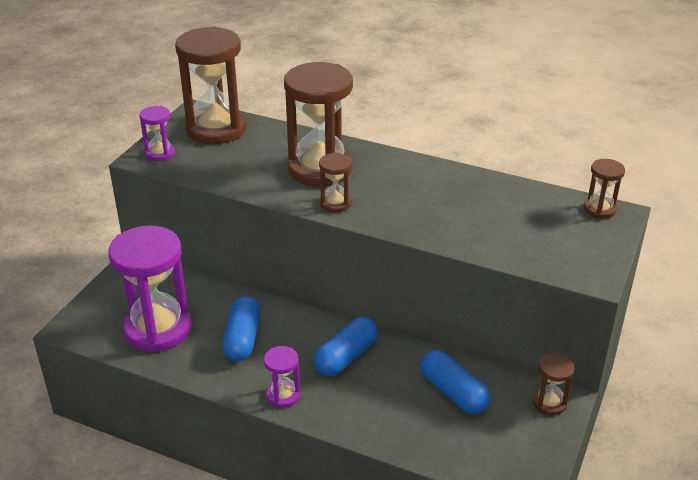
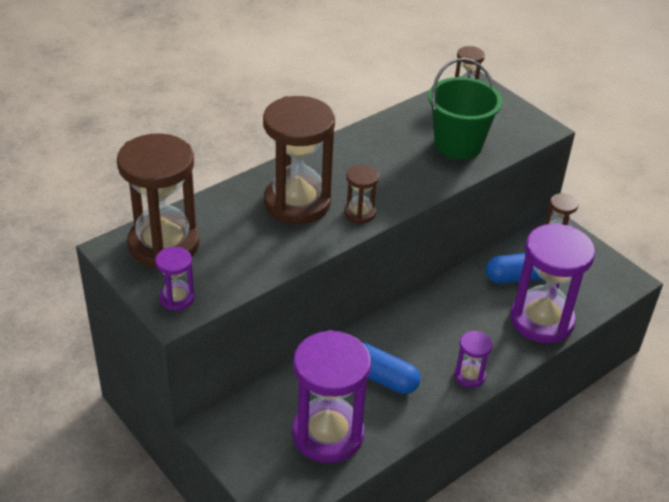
camera: 65 degrees left, 5 degrees up
blue capsule [314,317,378,376] -> none
none -> green bucket [428,58,503,160]
none -> purple hourglass [510,224,595,343]

